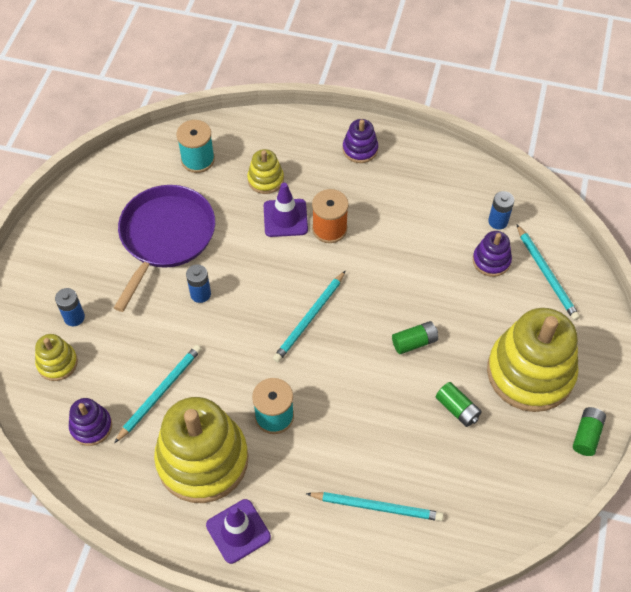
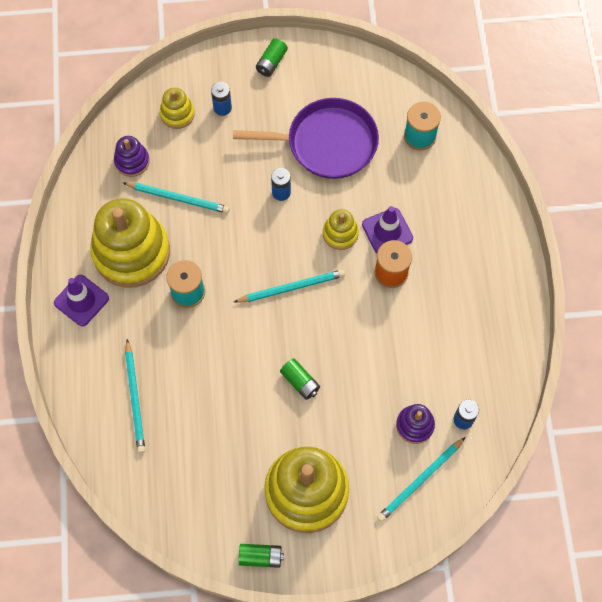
camera: 70 degrees right, 10 degrees up
yellow stacking toy [247,149,284,194] -> yellow stacking toy moved to [323,209,359,250]
turquoise pencil [273,270,346,362] -> turquoise pencil turned 150 degrees clockwise [234,270,345,303]
purple stacking toy [343,119,378,163] -> none
green battery [436,382,482,427] -> green battery moved to [256,38,288,77]

